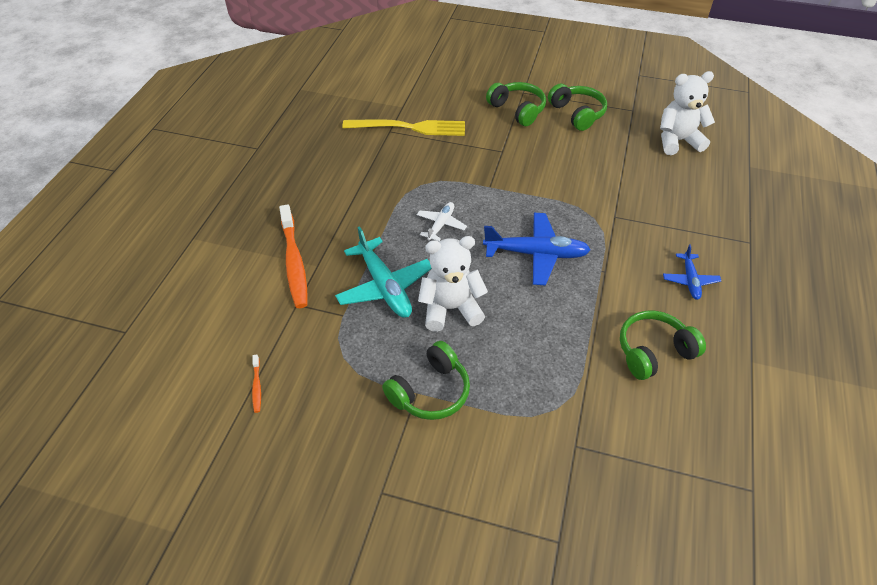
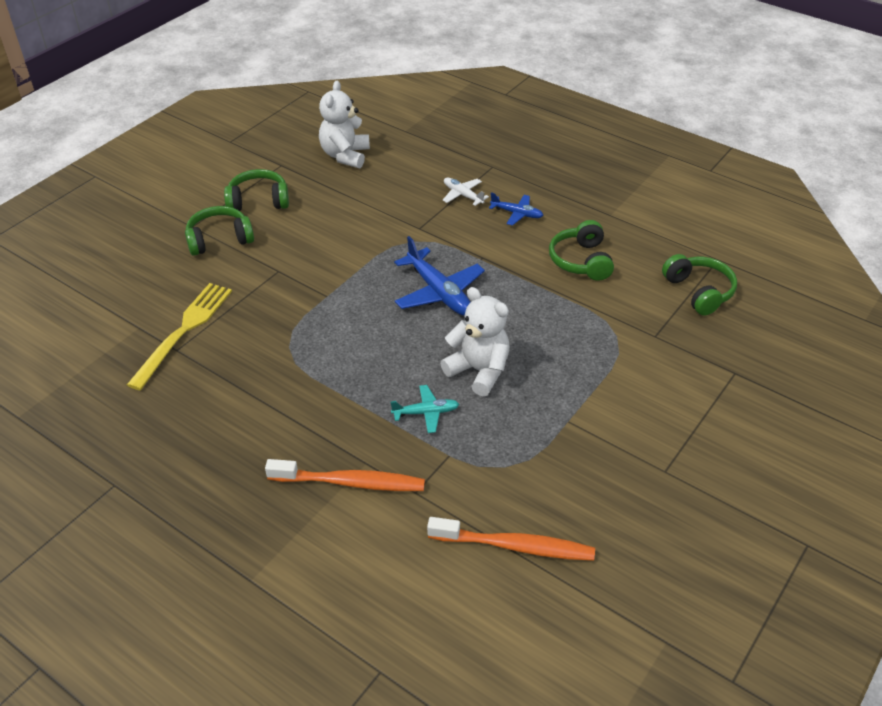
camera: 70 degrees left, 5 degrees down
orange toothbrush [252,354,261,413] -> orange toothbrush [427,517,595,561], size x2.34
turquoise plane [335,226,432,318] -> turquoise plane [391,385,459,433], size x0.56
green headphones [382,341,470,420] -> green headphones moved to [662,254,737,316]
white plane [417,202,467,241] -> white plane moved to [443,178,489,206]
white teddy bear [418,236,488,332] -> white teddy bear turned 120 degrees clockwise [440,287,510,396]
blue plane [483,213,591,286] -> blue plane turned 120 degrees clockwise [394,236,485,316]

